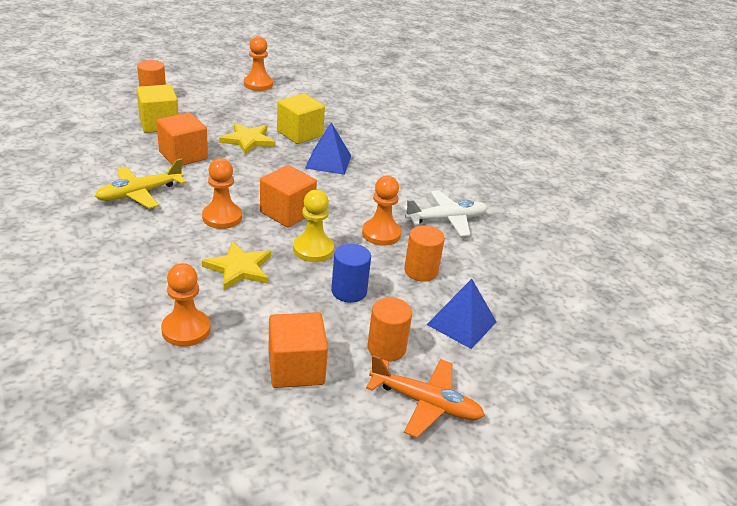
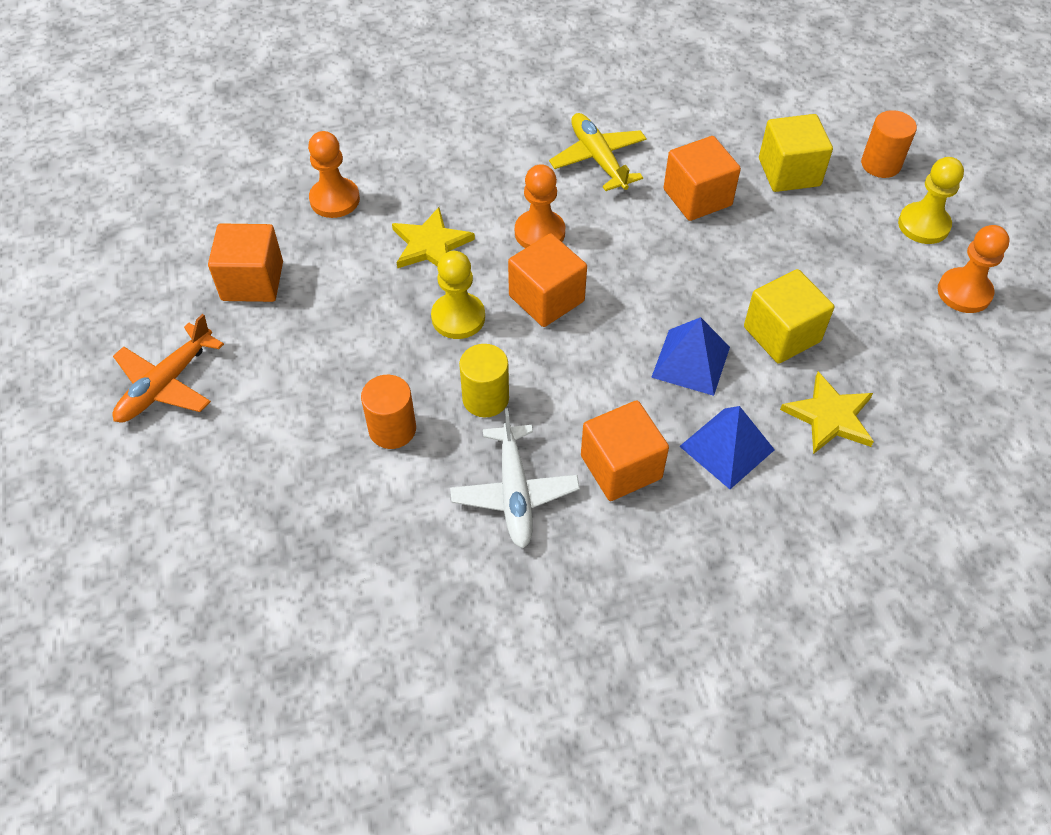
camera: 105 degrees right, 20 degrees up
yellow star [219,123,275,154] -> yellow star moved to [780,372,874,454]
blue cylinder [331,244,371,303] -> none
orange pawn [362,176,401,246] -> yellow cylinder [459,344,509,417]
orange cylinder [367,297,412,362] -> none
blue pyramid [426,279,496,349] -> blue pyramid moved to [679,406,775,489]
none -> orange cube [581,400,669,501]
none -> yellow pawn [898,157,964,244]

